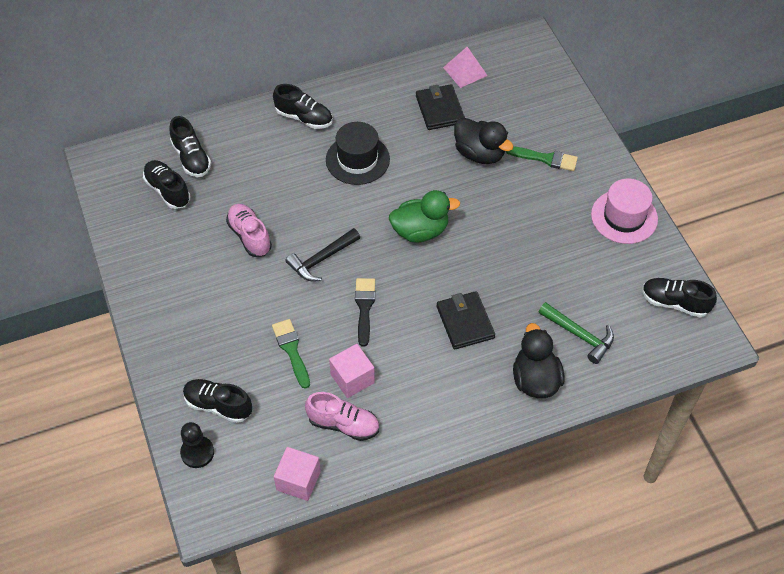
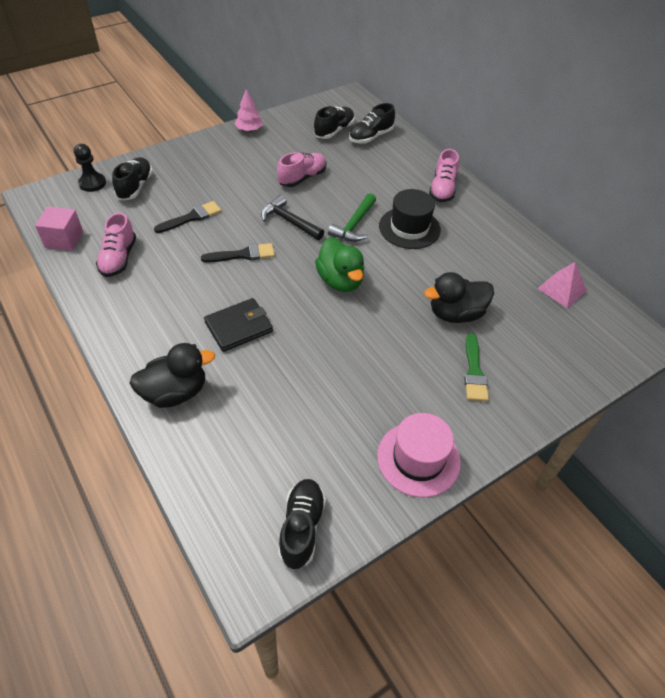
camera: 75 degrees right, 5 degrees down
green brush [272,319,310,389] -> black brush [154,201,221,233]
black shoe [273,84,333,129] -> pink shoe [429,149,459,202]
pink cube [329,344,375,398] -> none
black wallet [416,84,465,130] -> none
black duck [454,117,513,164] -> black duck turned 45 degrees clockwise [424,272,494,323]
green hammer [539,302,614,364] -> green hammer moved to [328,193,376,242]
none -> pink tree [234,89,263,132]

